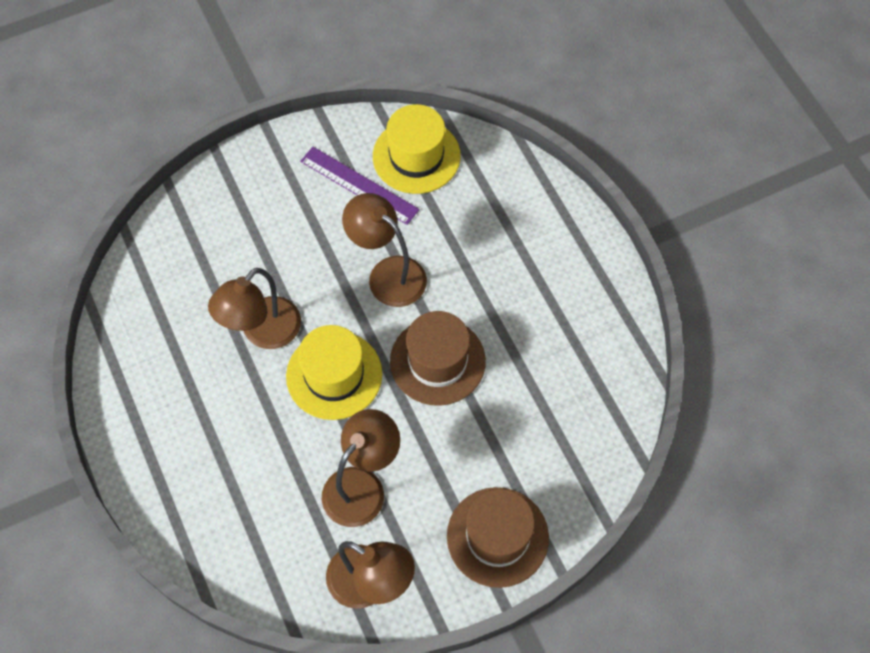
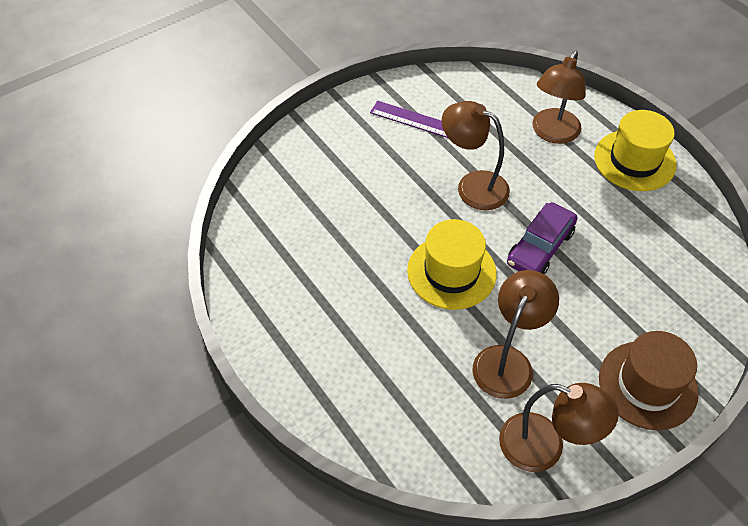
camera: 10 degrees left, 10 degrees down
brown lamp [208,268,301,349] -> brown lamp moved to [532,51,586,144]
yellow hat [373,104,461,194] -> yellow hat moved to [594,110,676,191]
brown hat [390,311,486,406] -> purple car [507,202,578,274]

